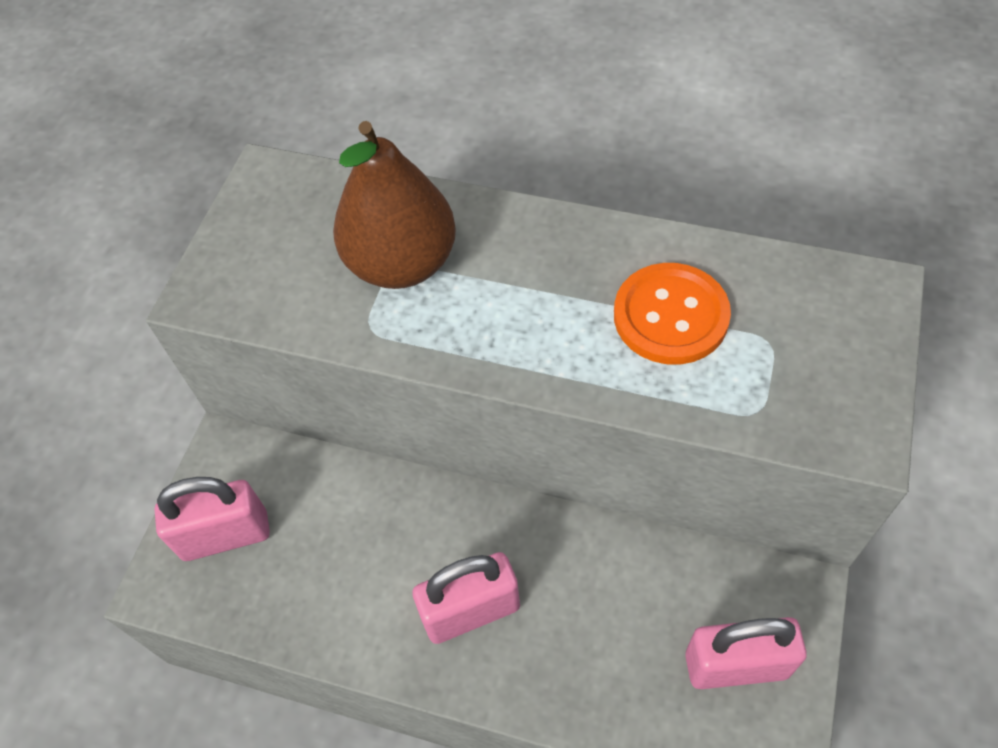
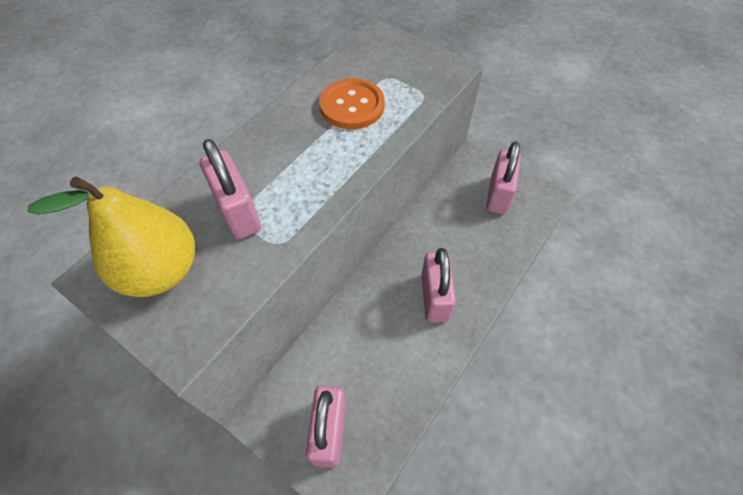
camera: 75 degrees left, 0 degrees up
brown pear [333,121,456,289] -> pink padlock [200,139,261,240]
none -> yellow pear [27,176,195,297]

